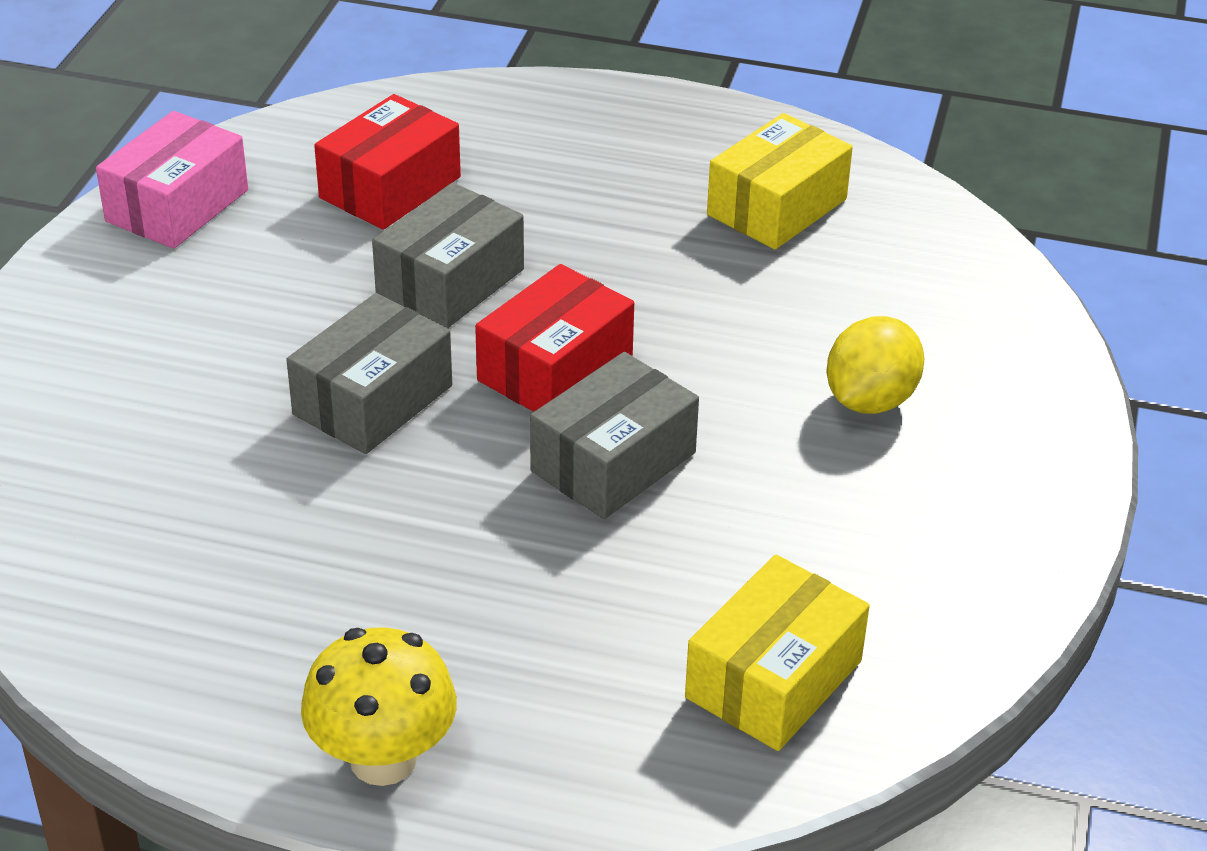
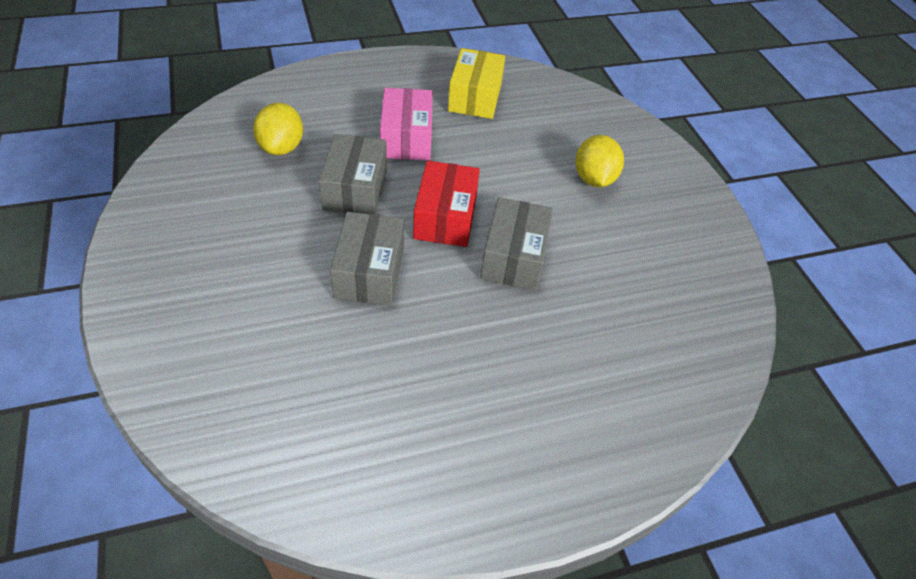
camera: 35 degrees left, 10 degrees up
pink box [96,111,248,249] -> pink box moved to [380,88,433,160]
yellow mushroom [301,627,457,786] -> none
red box [314,94,461,230] -> yellow lemon [253,103,303,155]
yellow box [685,555,870,751] -> none

